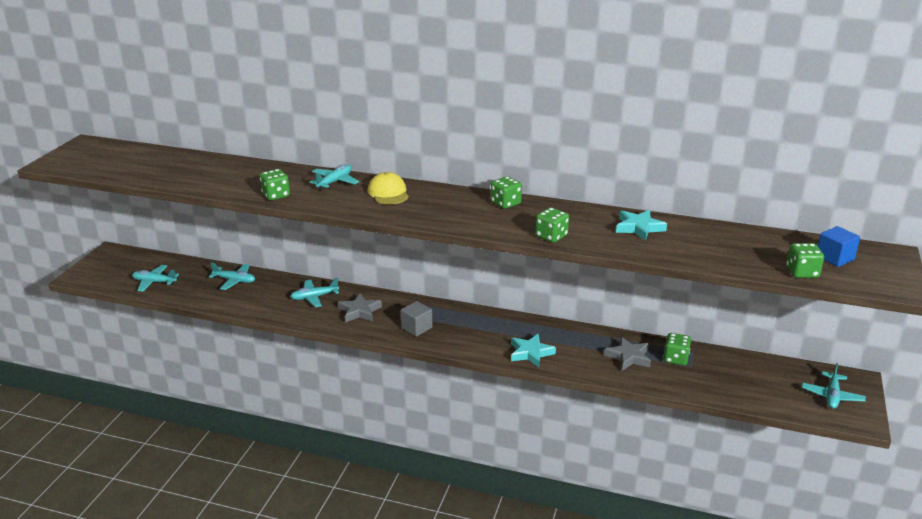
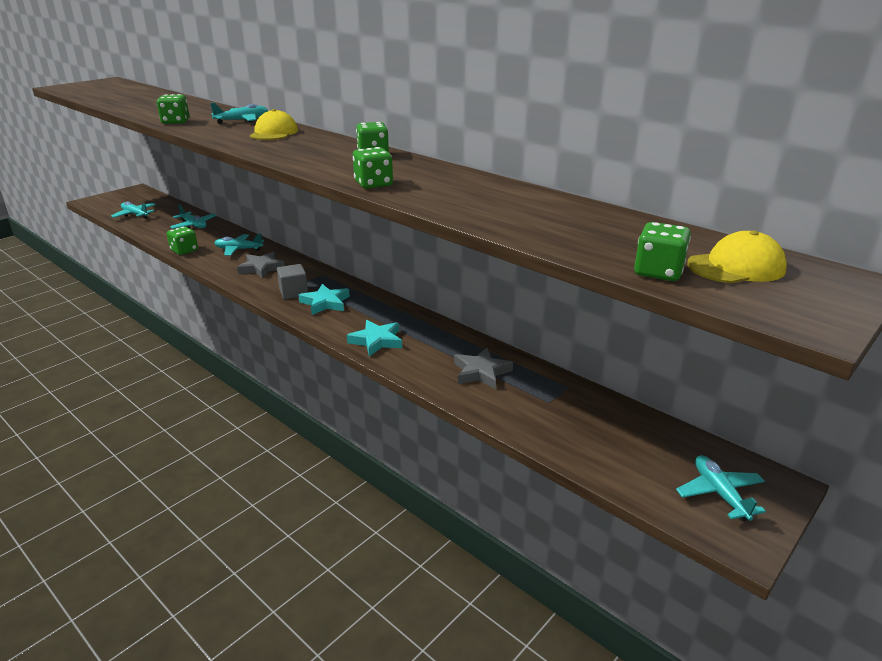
camera: 25 degrees right, 0 degrees up
turquoise star [616,210,667,241] -> turquoise star moved to [298,284,350,315]
green dice [664,333,691,365] -> green dice moved to [167,226,198,255]
turquoise plane [802,363,866,409] -> turquoise plane turned 120 degrees clockwise [676,455,766,521]
blue cube [818,226,860,267] -> yellow cap [687,230,787,283]

